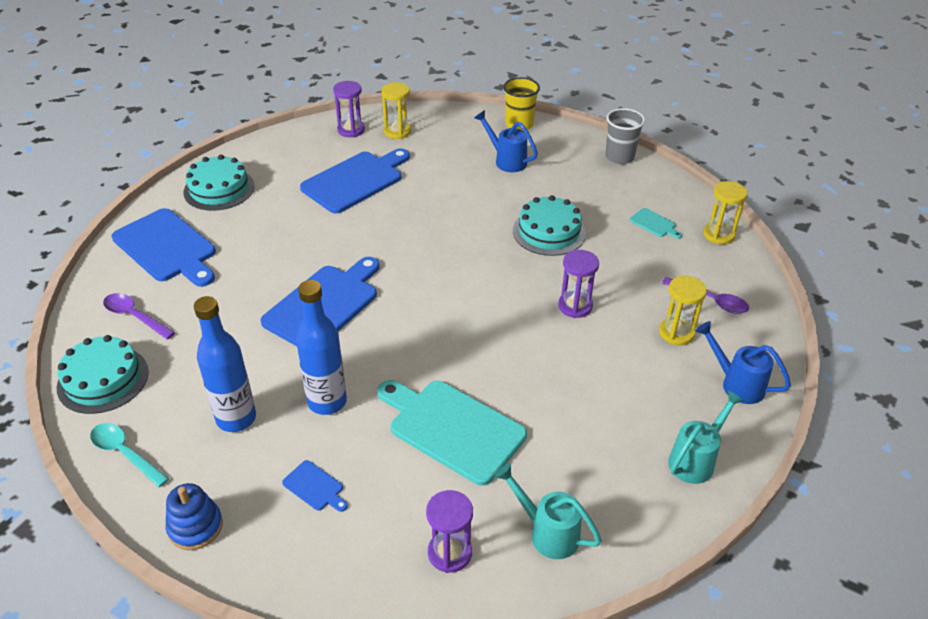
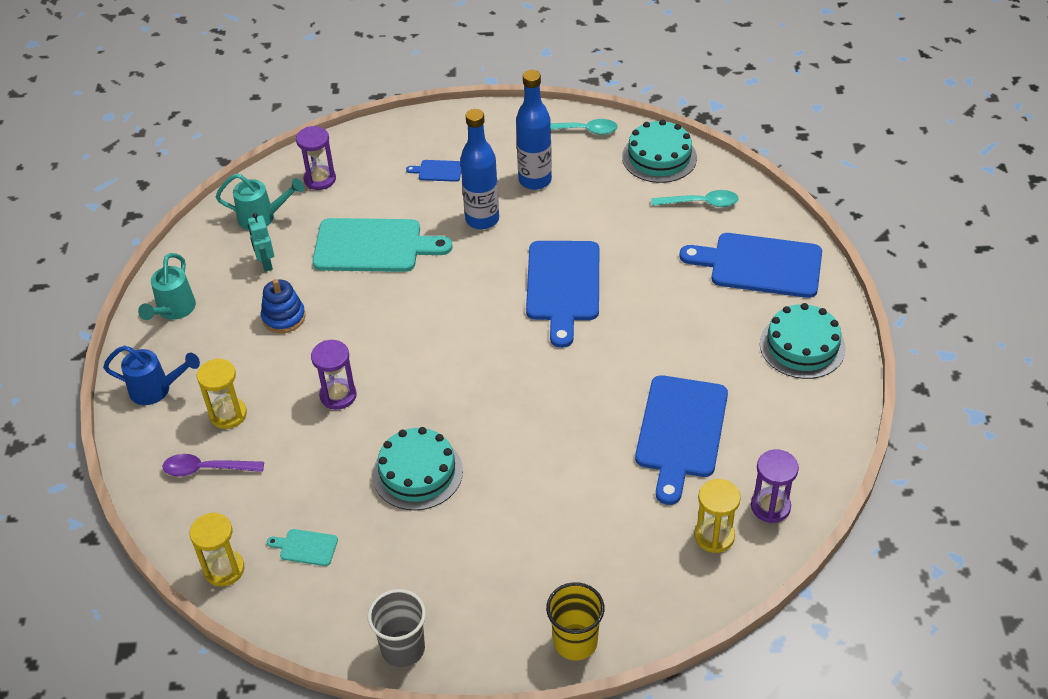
camera: 150 degrees right, 5 degrees up
purple spoon [103,293,175,339] -> turquoise spoon [651,190,739,207]
blue stacking toy [165,483,223,550] -> blue stacking toy moved to [261,279,306,333]
blue watering can [474,110,538,172] -> none
none -> turquoise robot [248,213,274,272]

